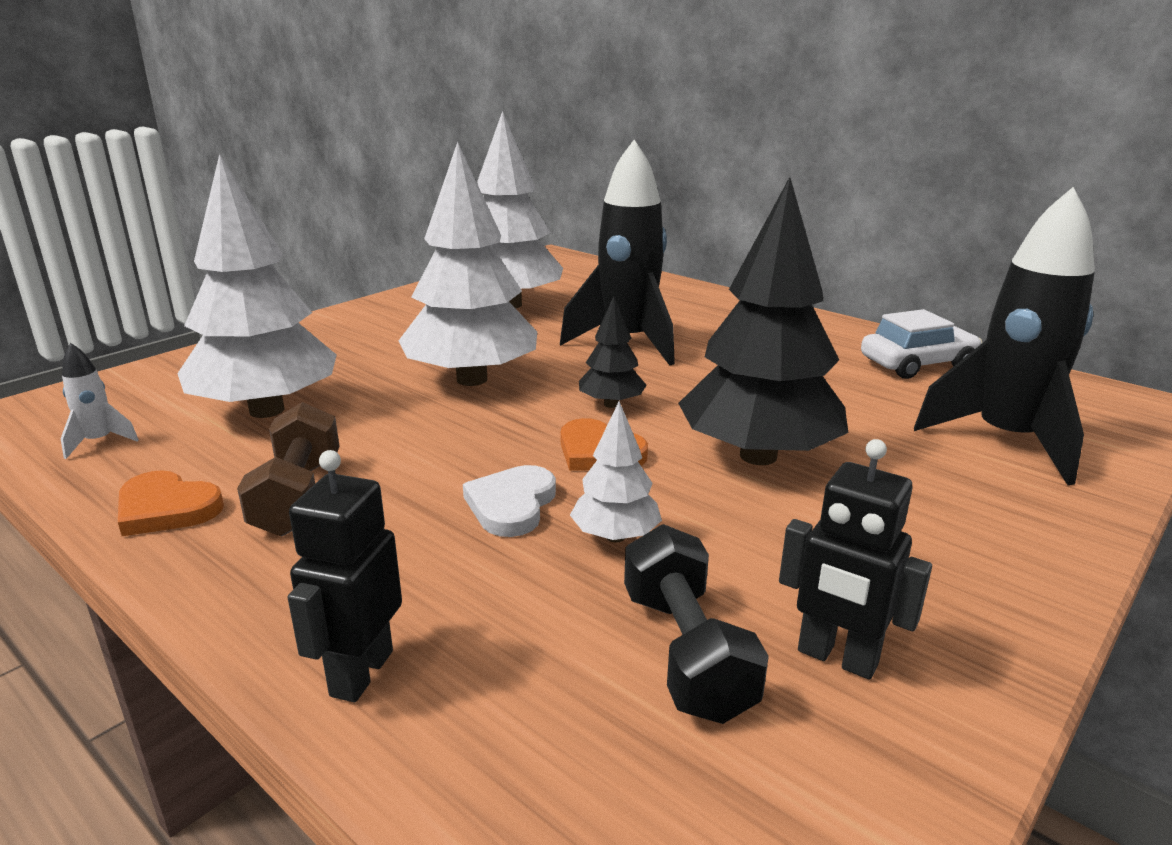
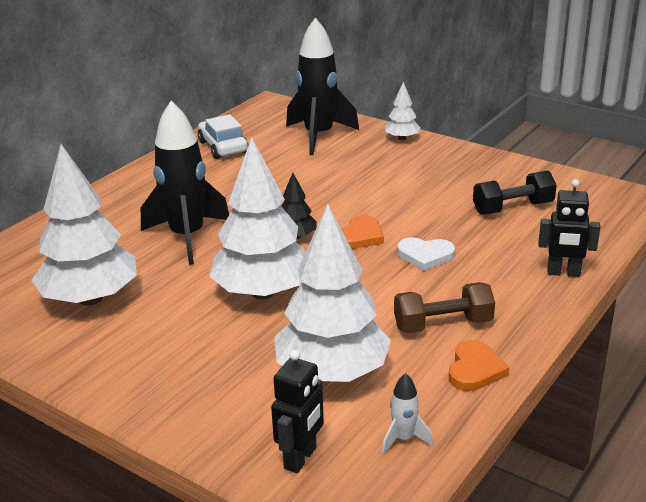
camera: 95 degrees left, 5 degrees up
white tree [570,401,662,542] -> white tree moved to [384,82,421,140]
black tree [678,177,848,465] -> none
black robot [779,439,932,680] -> black robot moved to [271,350,324,473]

